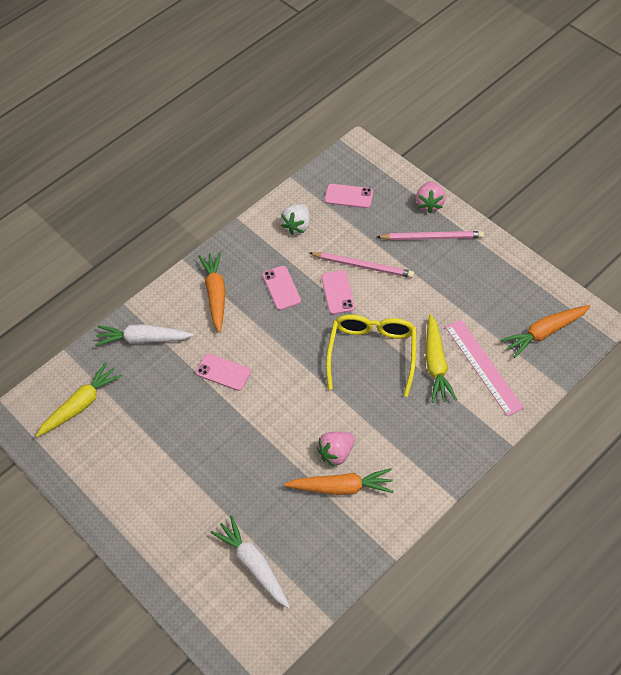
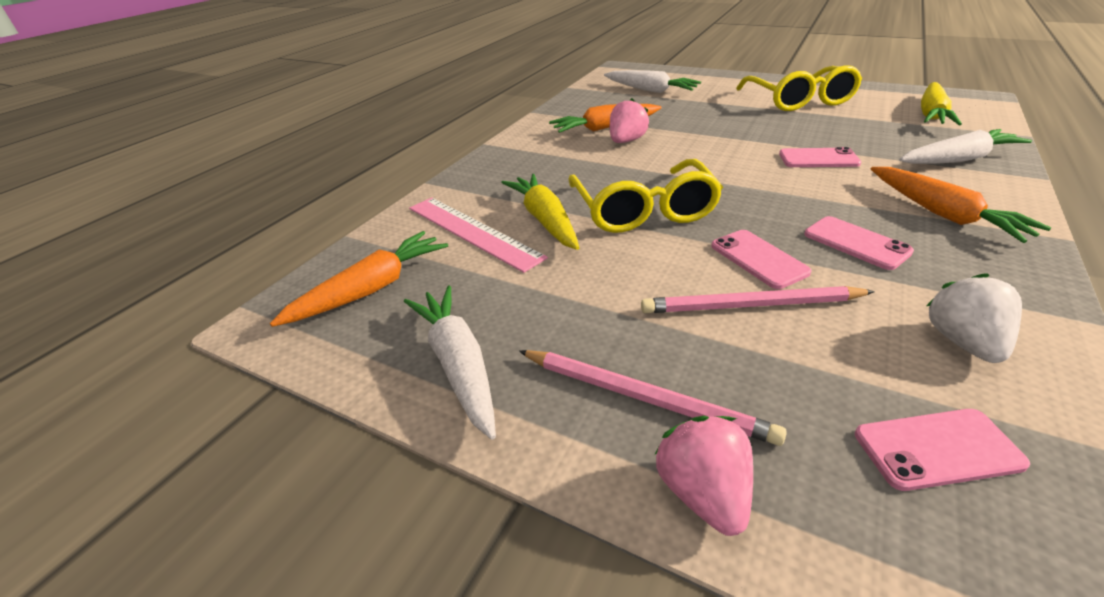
camera: 160 degrees right, 20 degrees down
pink pencil [377,231,484,240] -> pink pencil turned 135 degrees counterclockwise [519,350,787,446]
none -> white carrot [404,285,496,440]
none -> yellow glasses [736,65,862,111]

